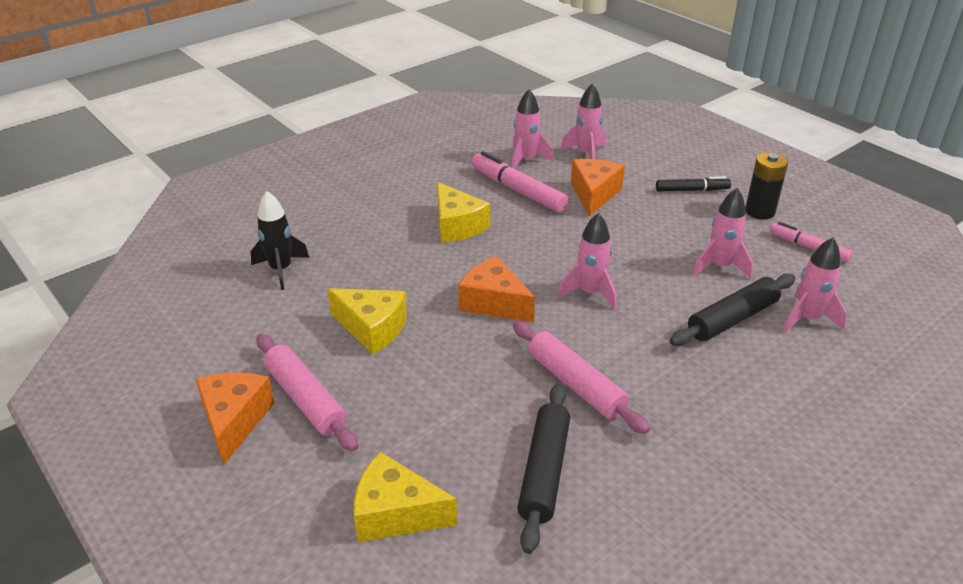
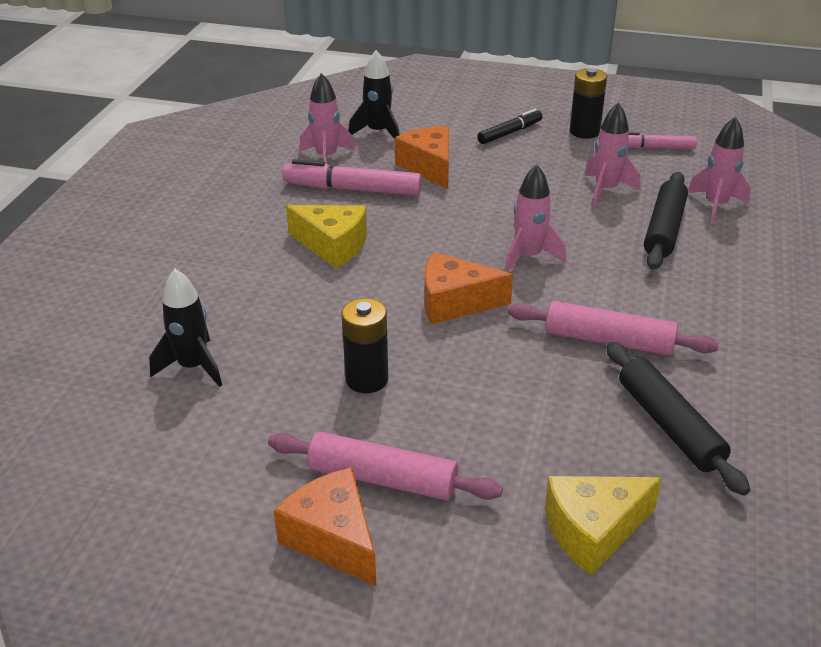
camera: 35 degrees left, 0 degrees up
yellow cheese [328,288,407,354] -> black battery [342,298,388,393]
pink rocket [560,83,606,159] -> black rocket [349,50,400,139]

